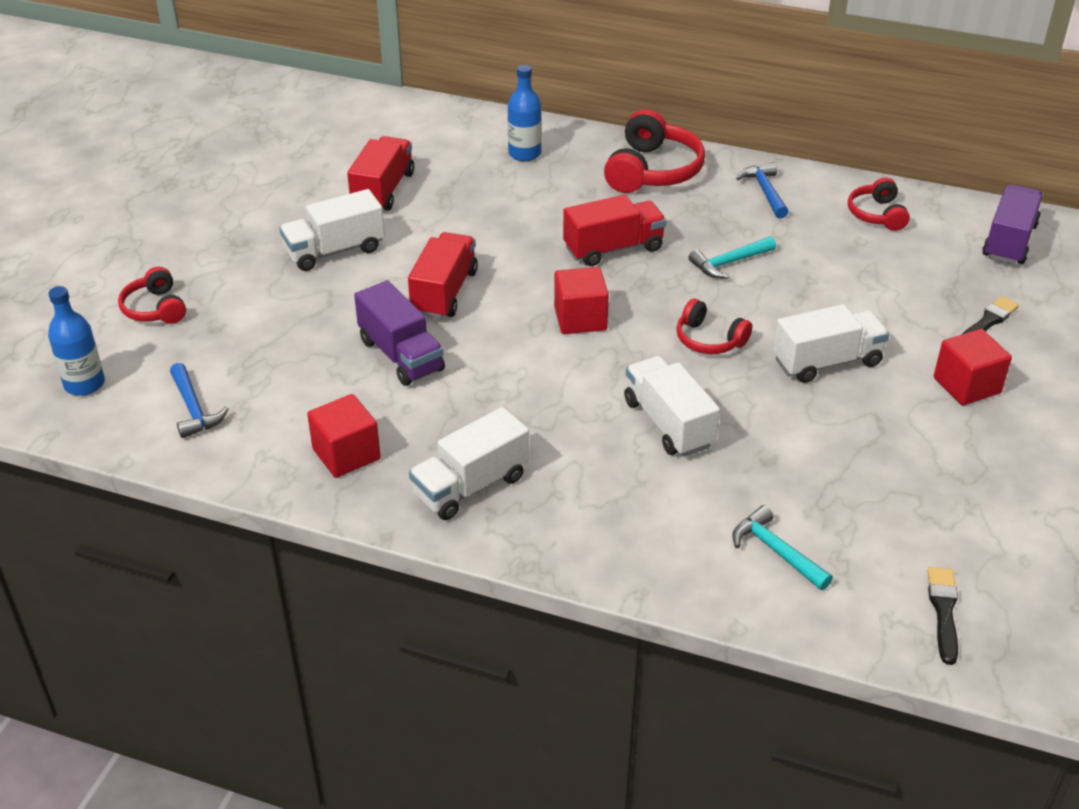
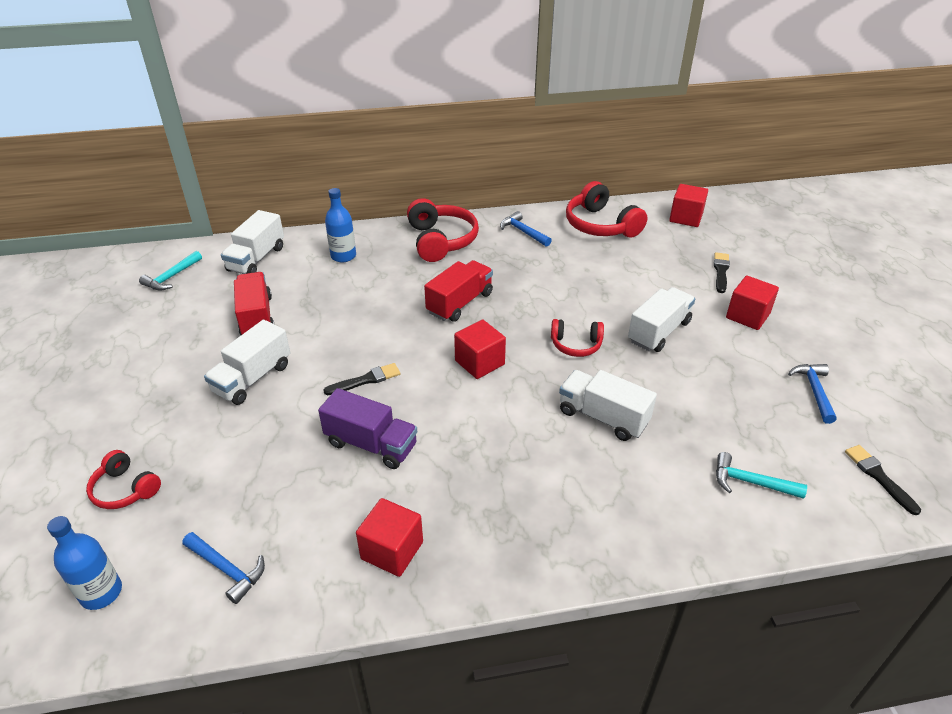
camera: 30 degrees left, 0 degrees up
red truck [408,232,478,319] -> black brush [323,363,400,395]
white truck [409,407,529,520] -> white truck moved to [221,210,284,274]
turquoise hammer [689,236,776,278] -> turquoise hammer moved to [139,251,202,290]
red headphones [848,178,910,231] -> red headphones [566,181,647,238], size x1.71
purple truck [982,184,1043,265] -> red cube [669,184,708,227]
none -> blue hammer [788,364,837,424]

